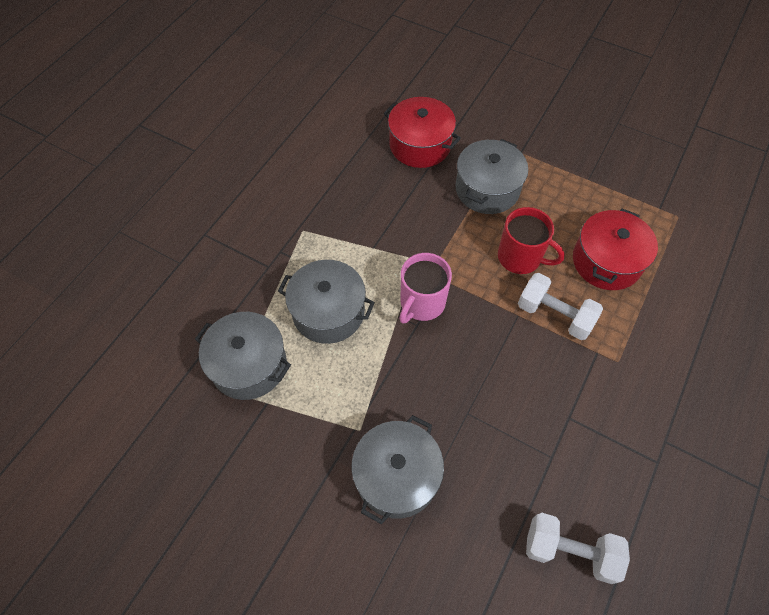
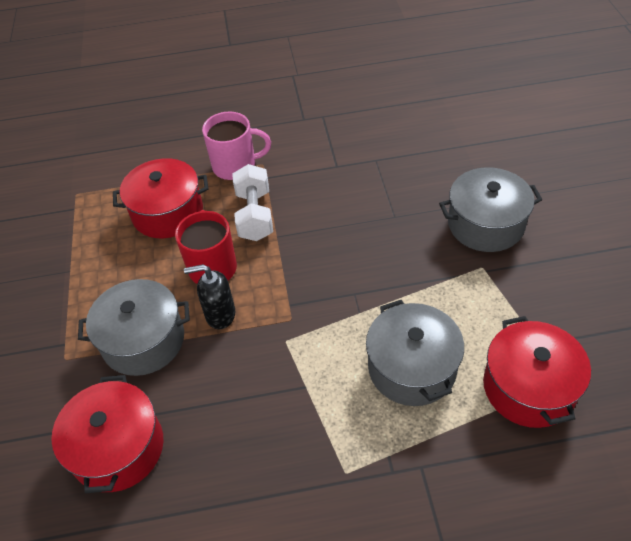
camera: 125 degrees left, 10 degrees down
grey pot [195,312,291,400] -> red pot [483,316,591,428]
pink mug [399,253,452,324] -> pink mug moved to [202,112,271,180]
white dumbbell [526,513,630,584] -> none
none -> black soap dispenser [184,264,235,329]

